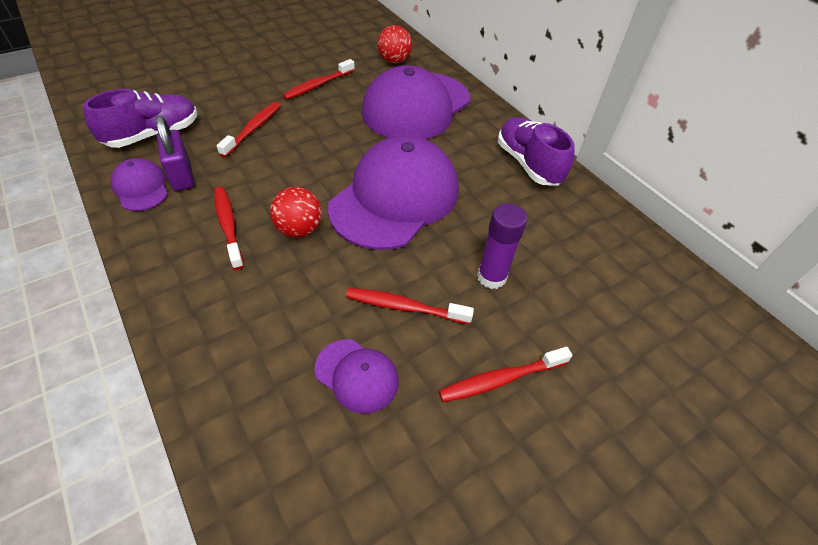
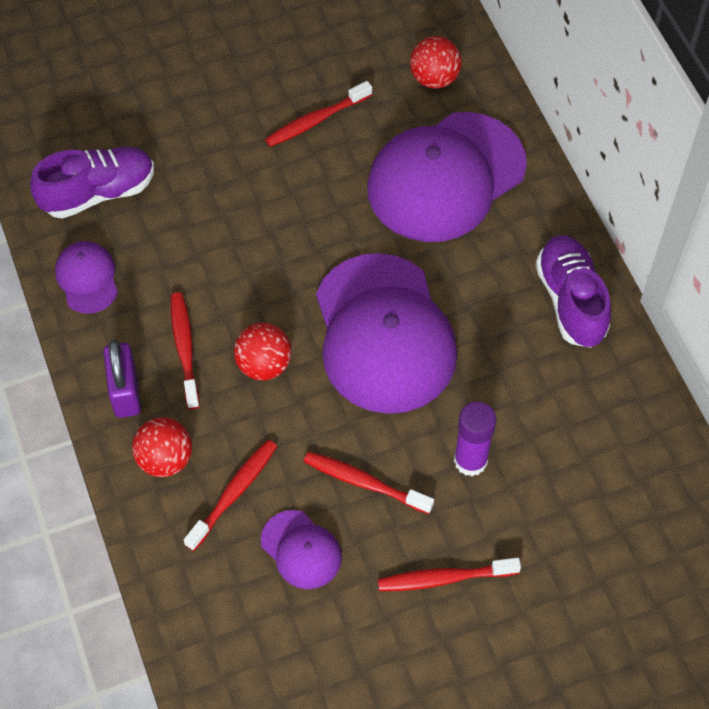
camera: 15 degrees right, 10 degrees up
purple padlock [156,116,194,191] -> purple padlock moved to [103,340,141,418]
red toothbrush [217,101,281,157] -> red toothbrush moved to [184,439,277,551]
purple cap [328,136,459,250] -> purple cap turned 120 degrees clockwise [316,253,457,414]
none -> red ball [132,417,192,477]

